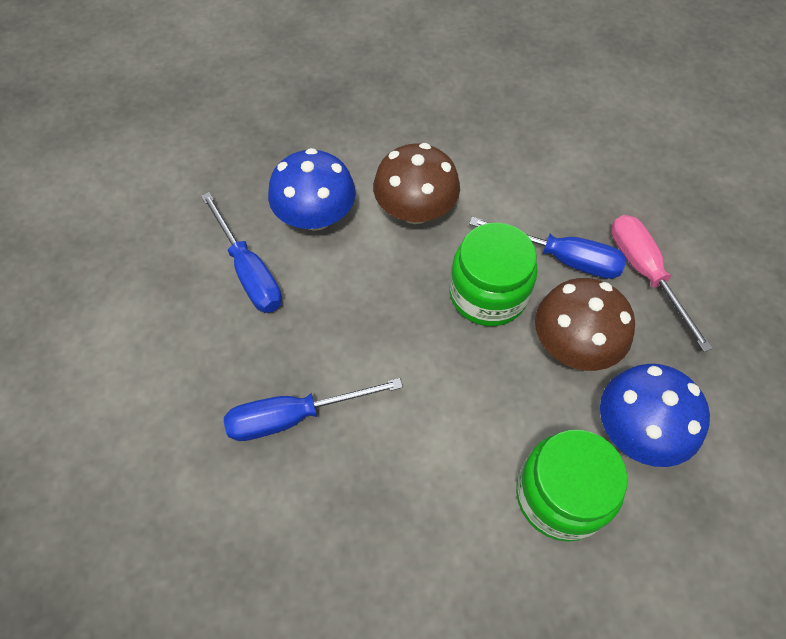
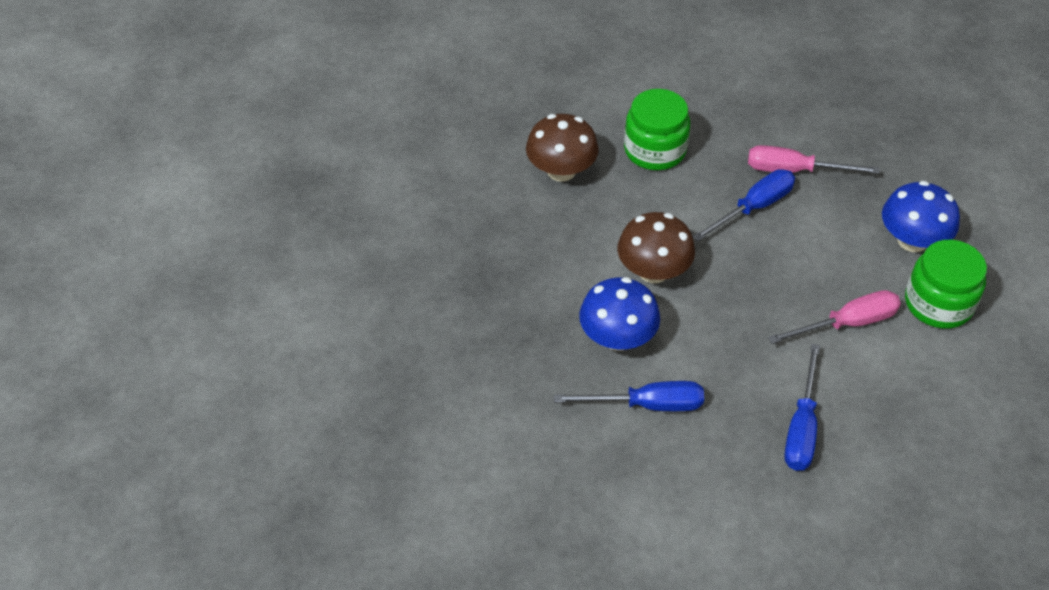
camera: 60 degrees left, 10 degrees down
green jar [449,223,538,326] -> green jar moved to [624,89,690,170]
brown mushroom [535,278,635,371] -> brown mushroom moved to [526,114,599,182]
none -> pink screwdriver [768,290,901,344]

